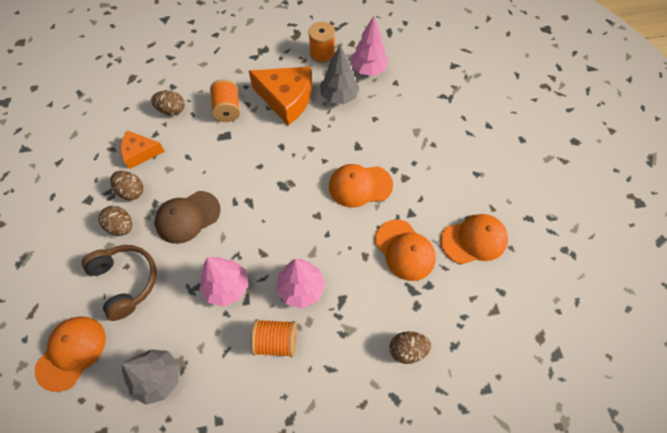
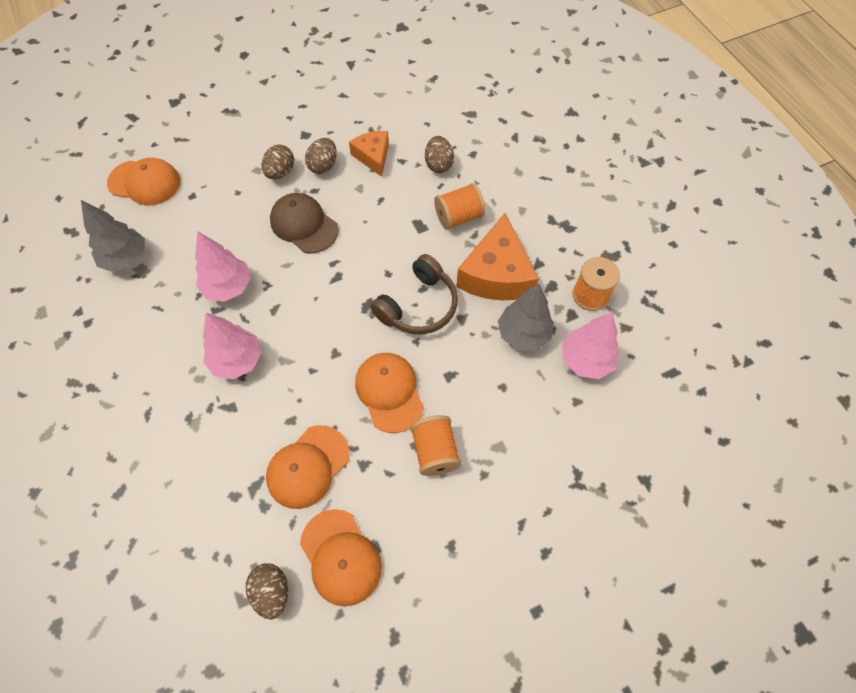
camera: 75 degrees right, 0 degrees up
brown headphones [82,245,157,321] -> brown headphones moved to [370,254,458,335]
orange spool [251,319,297,357] -> orange spool moved to [410,415,461,476]
brown egg [390,331,431,364] -> brown egg moved to [246,563,288,620]

